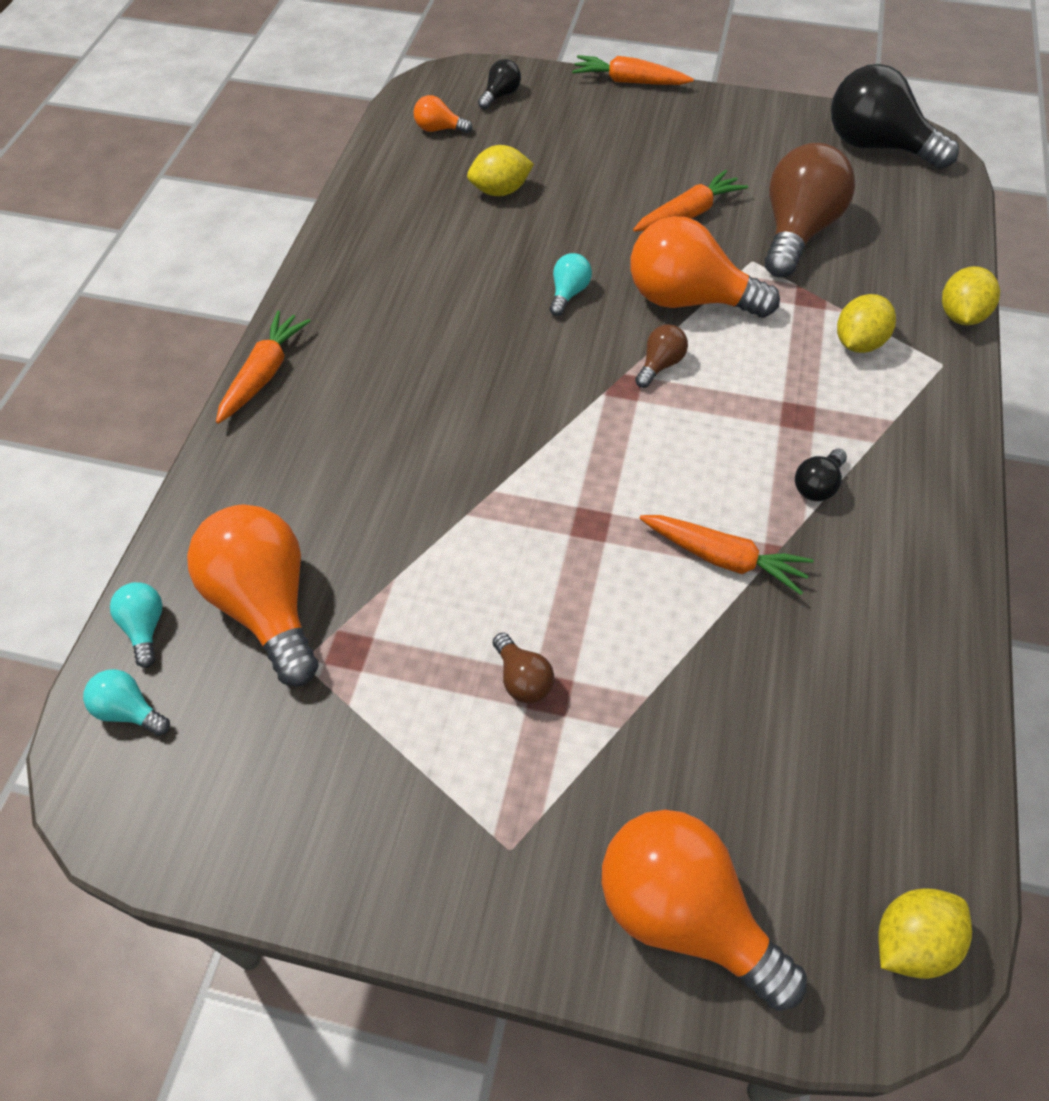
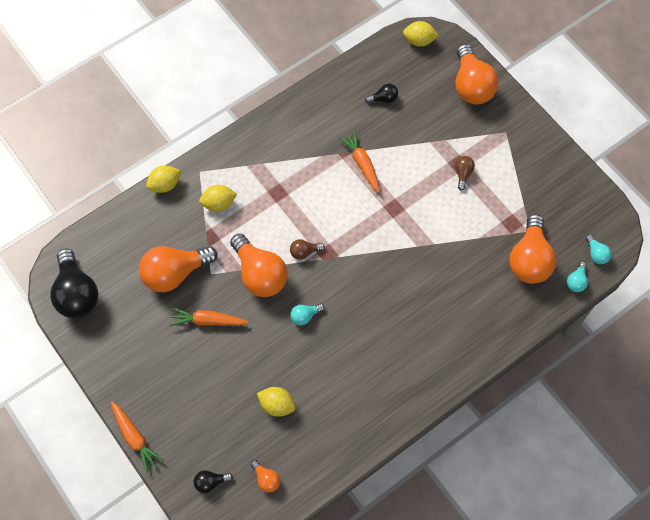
camera: 140 degrees left, 10 degrees up
orange carrot [216,311,311,424] -> none
brown light bulb [765,143,855,277] -> orange light bulb [139,246,217,292]
black light bulb [795,449,847,501] -> black light bulb moved to [365,84,398,103]

